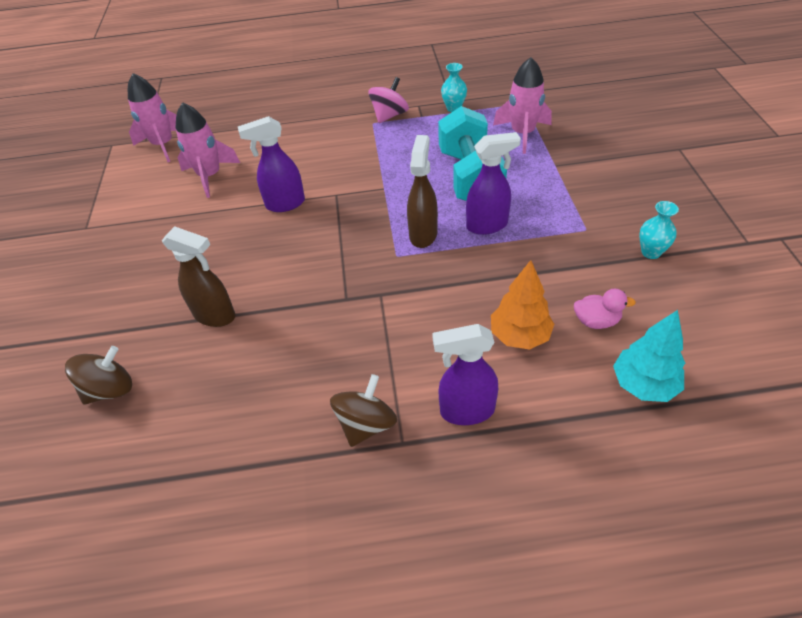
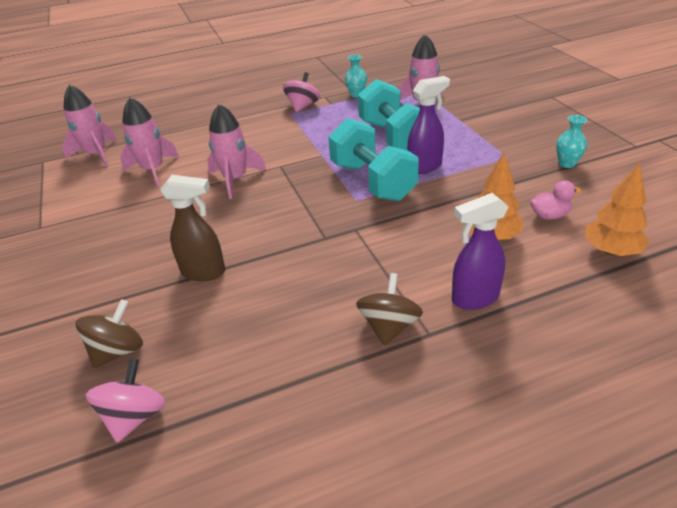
camera: 15 degrees left, 10 degrees down
purple spray bottle [238,116,305,212] -> pink rocket [207,104,266,199]
brown spray bottle [407,135,438,248] -> turquoise dumbbell [328,118,419,201]
turquoise tree [613,310,685,402] -> orange tree [585,163,650,256]
none -> pink spinning top [86,358,165,443]

